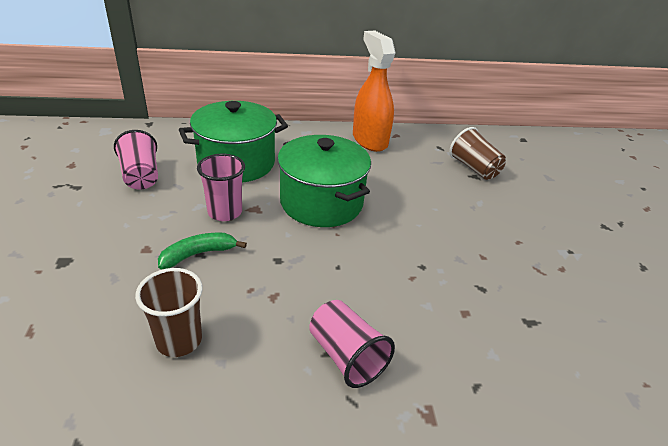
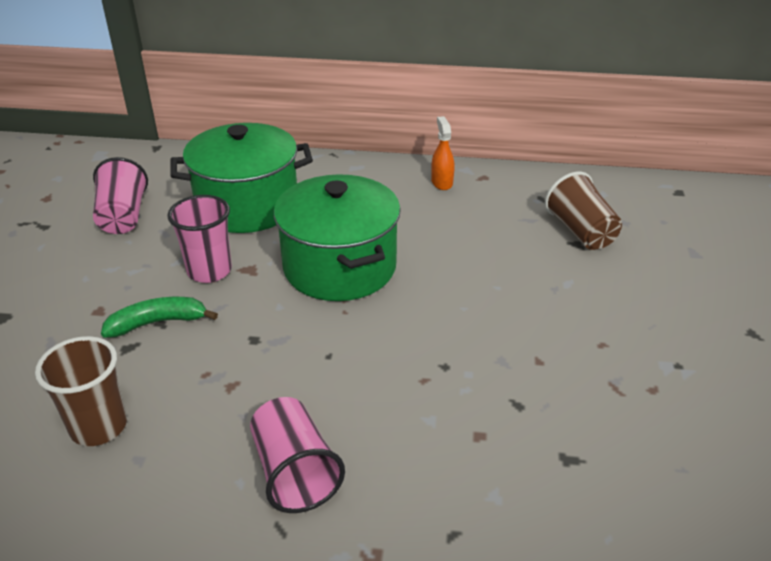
camera: 15 degrees right, 0 degrees up
orange spray bottle [353,30,395,152] -> orange spray bottle [431,116,454,190], size x0.46

